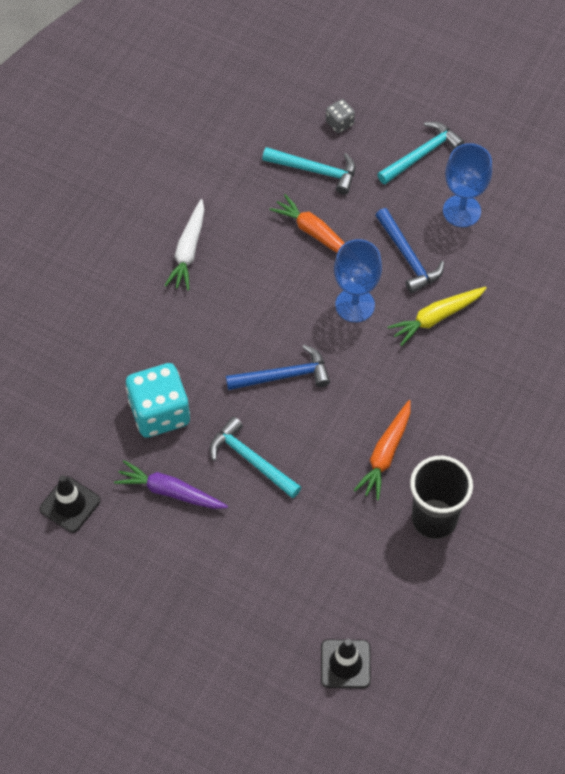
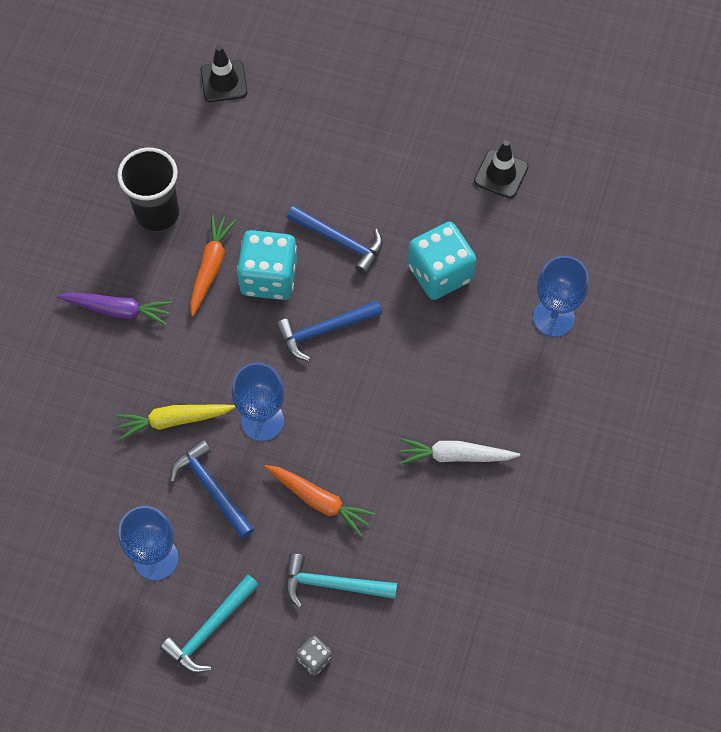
camera: 170 degrees right, 5 degrees up
purple carrot [114,460,228,509] -> purple carrot moved to [57,293,172,326]
white carrot [164,199,204,290] -> white carrot turned 90 degrees counterclockwise [400,438,520,465]
turquoise hammer [210,417,301,499] -> blue hammer [287,206,383,275]
yellow carrot [388,287,487,346] -> yellow carrot turned 150 degrees counterclockwise [116,404,236,440]
none -> turquoise dice [237,230,297,300]
none -> blue goblet [533,256,589,337]

